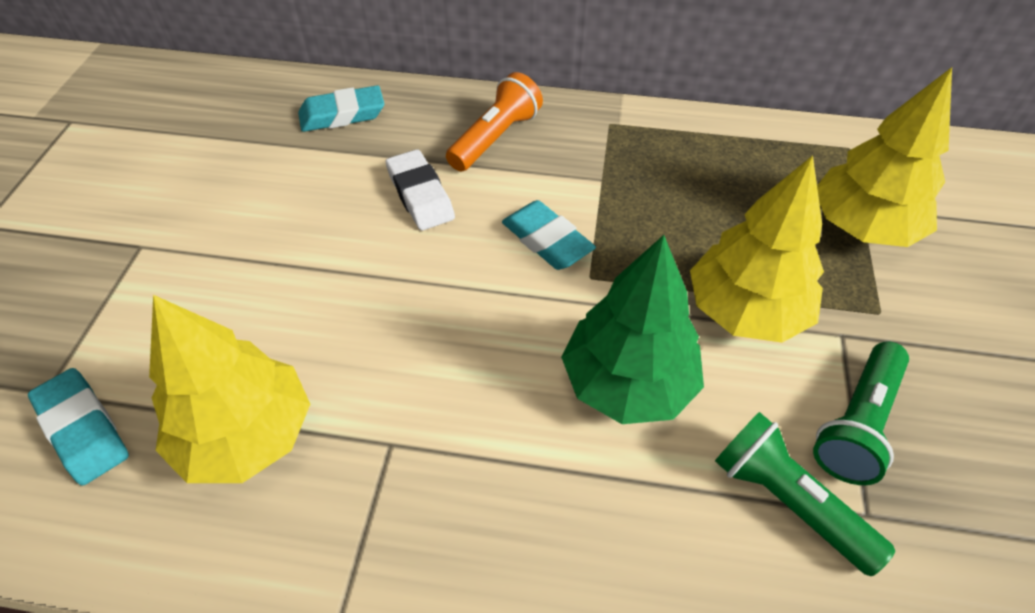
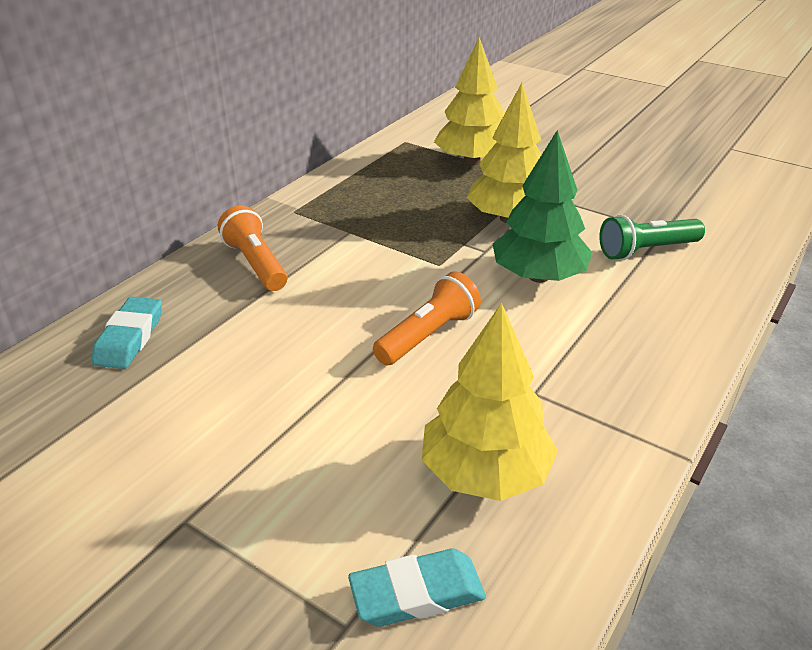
camera: 65 degrees left, 15 degrees down
white eraser [386,149,455,230] -> none
turquoise eraser [502,200,596,270] -> none
green flashlight [813,341,909,485] -> none
none -> orange flashlight [373,271,481,365]

